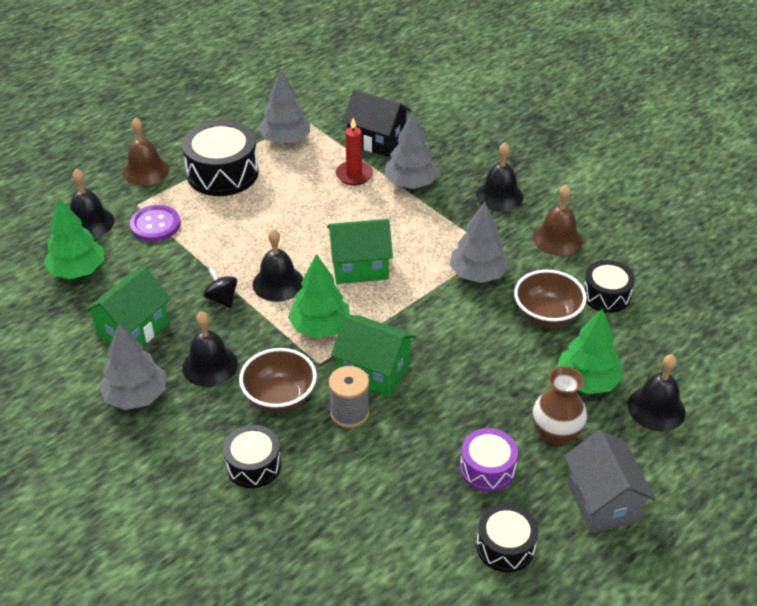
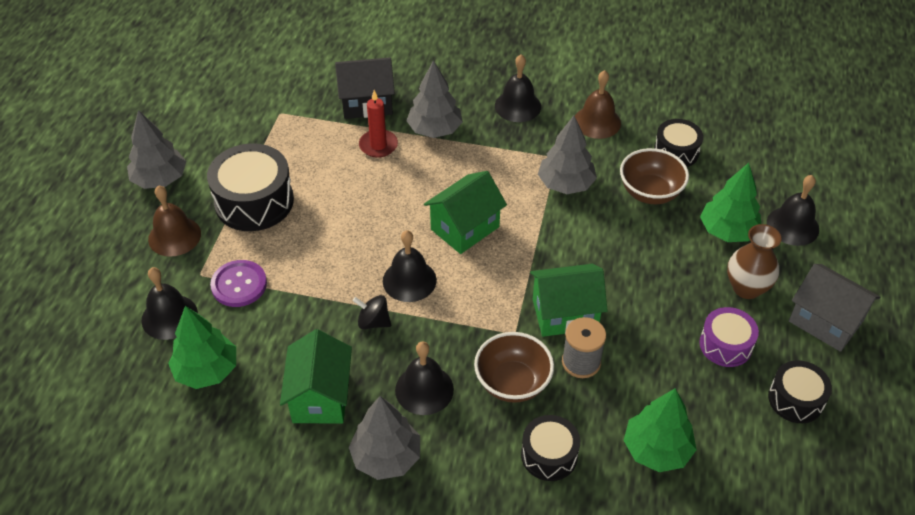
camera: 35 degrees left, 5 degrees up
grey tree [258,69,310,144] -> grey tree moved to [127,110,186,189]
green tree [288,254,350,338] -> green tree moved to [623,388,697,472]

